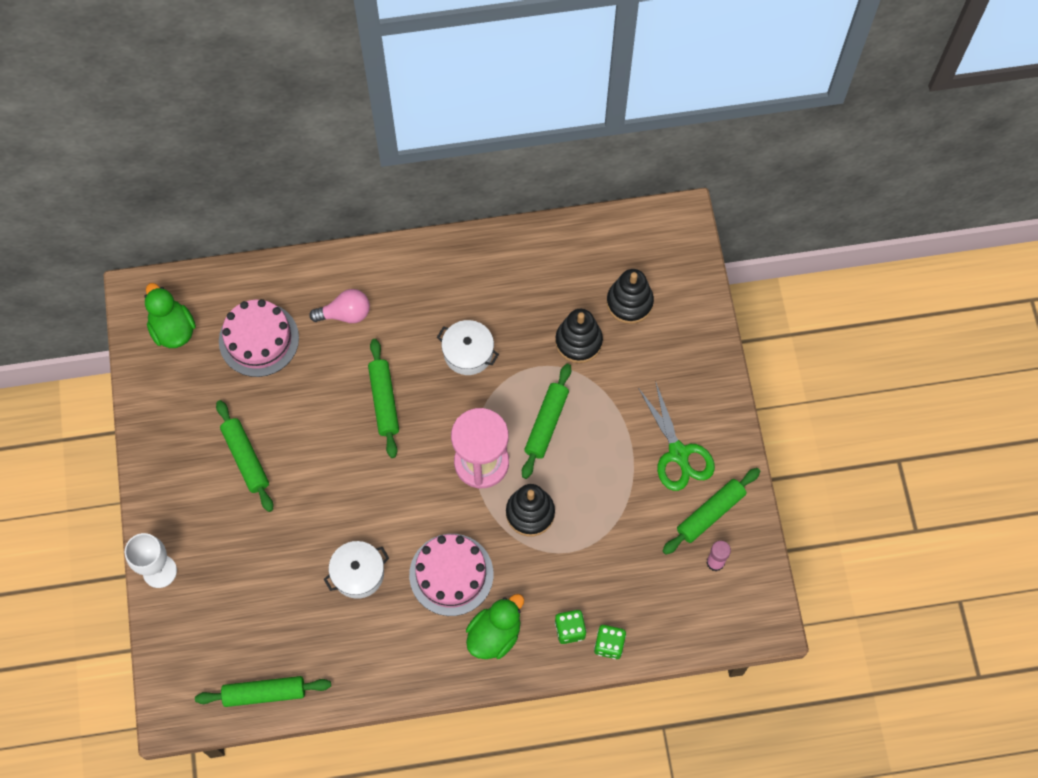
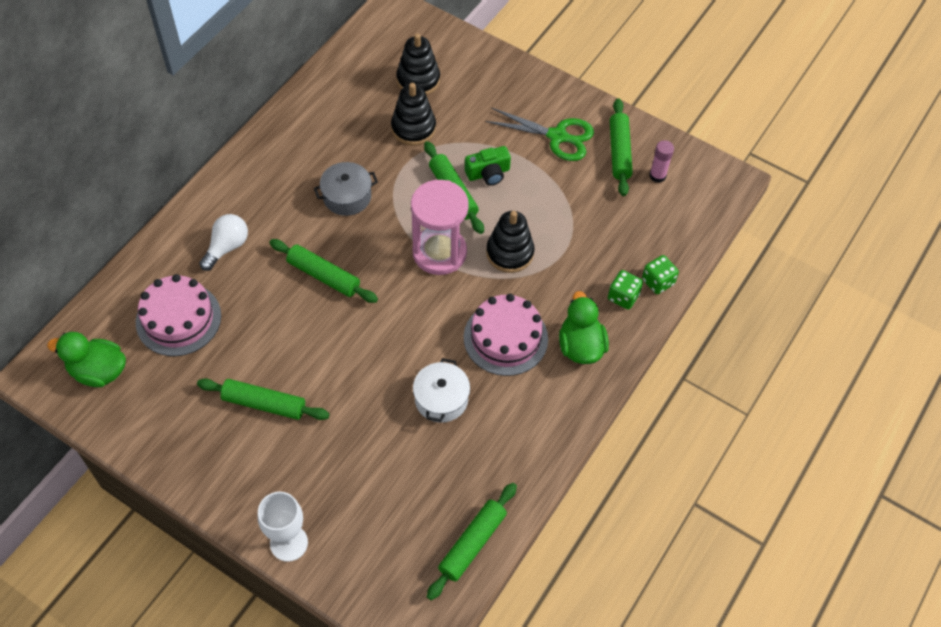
camera: 50 degrees left, 10 degrees down
pink light bulb [309,289,370,323] -> white light bulb [199,214,248,271]
white pot [437,320,499,375] -> grey pot [314,162,378,216]
none -> green camera [465,146,511,186]

